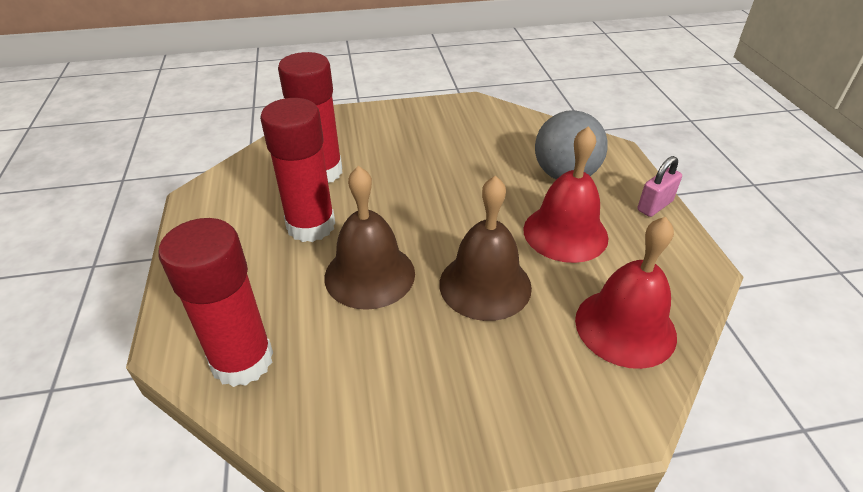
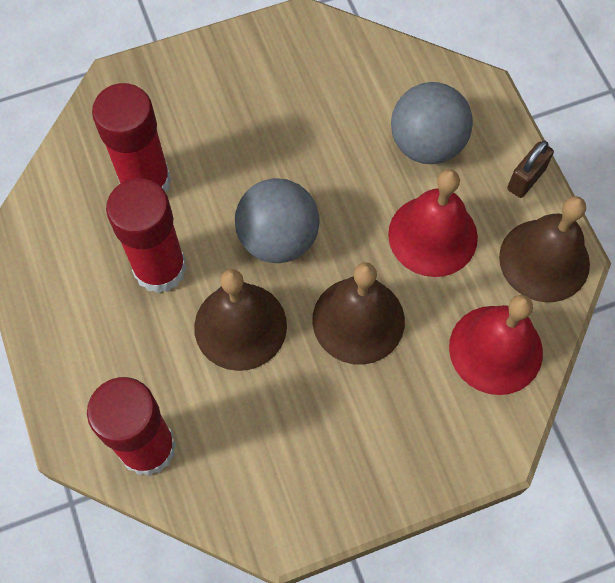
camera: 10 degrees left, 25 degrees up
pink padlock [637,156,682,217] -> brown padlock [507,141,554,198]
none -> grey ball [235,178,320,263]
none -> brown bell [499,196,590,302]

